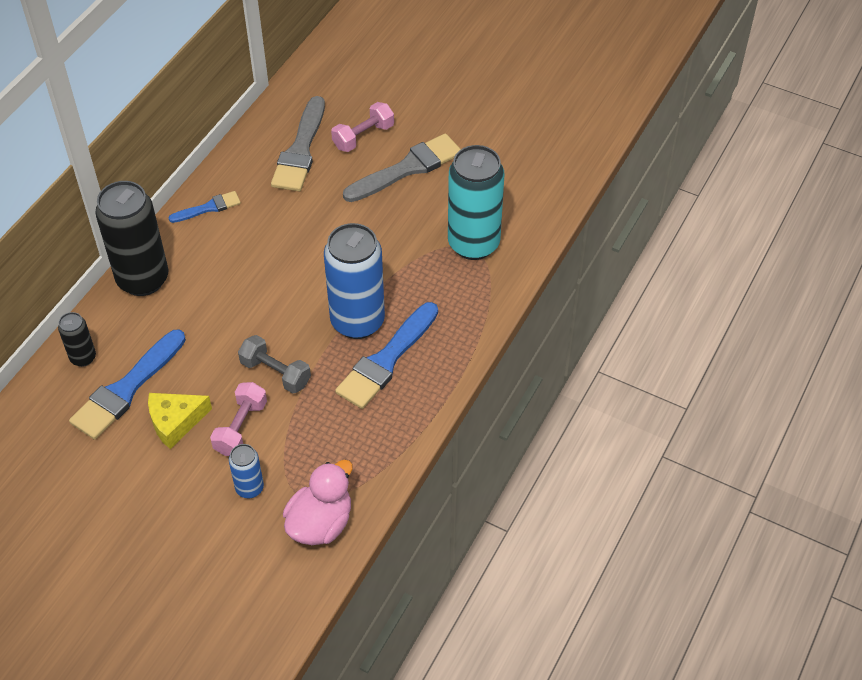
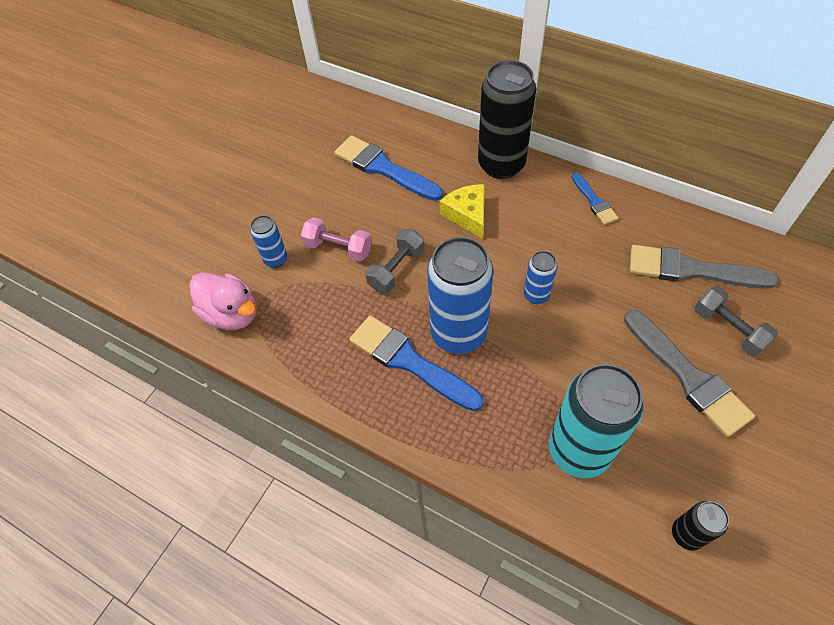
camera: 95 degrees right, 5 degrees up
black can [58,312,96,367] -> black can moved to [672,501,729,551]
yellow cheese [148,393,212,449] -> yellow cheese moved to [440,184,485,239]
pink dumbbell [331,102,394,152] -> grey dumbbell [694,286,778,356]
none -> blue can [524,251,557,304]

